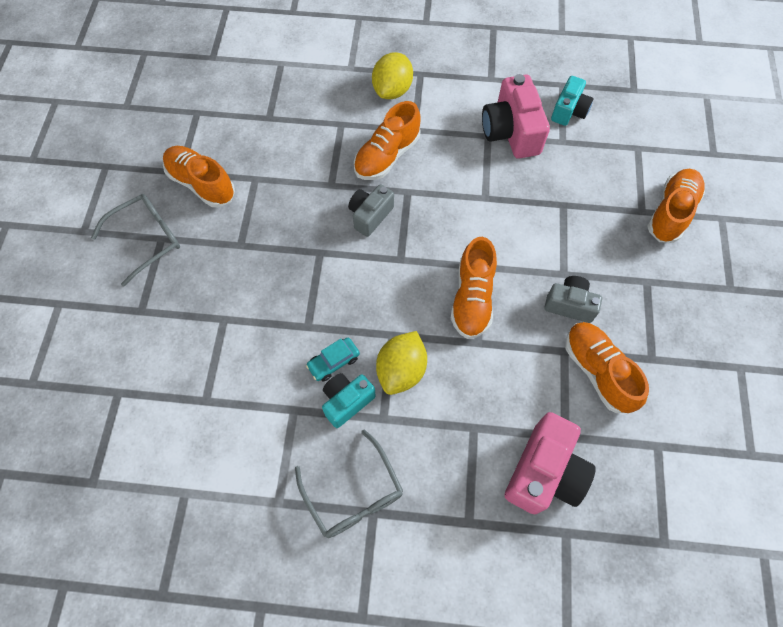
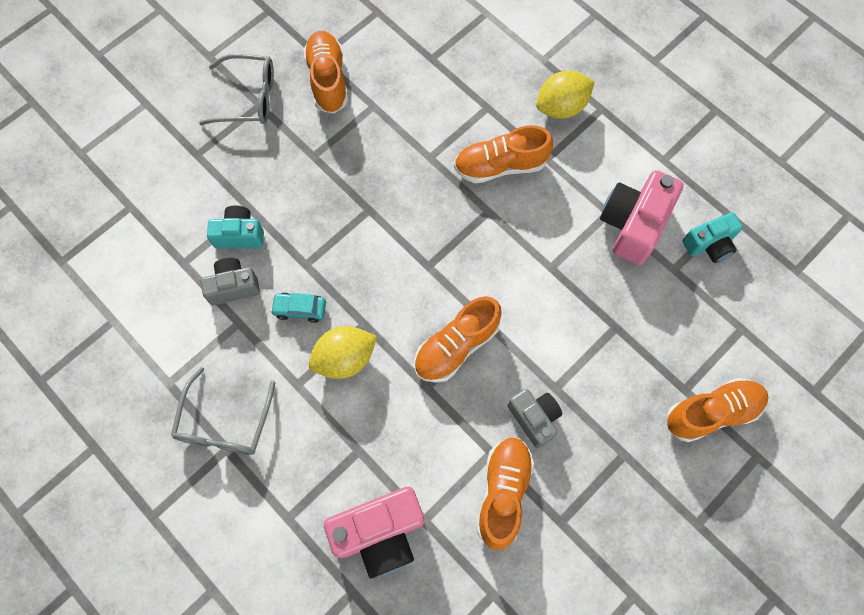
camera: 40 degrees right, 5 degrees up
turquoise camera [322,373,376,428] -> turquoise camera moved to [207,205,264,249]
grey camera [348,184,394,237] -> grey camera moved to [201,258,260,305]

